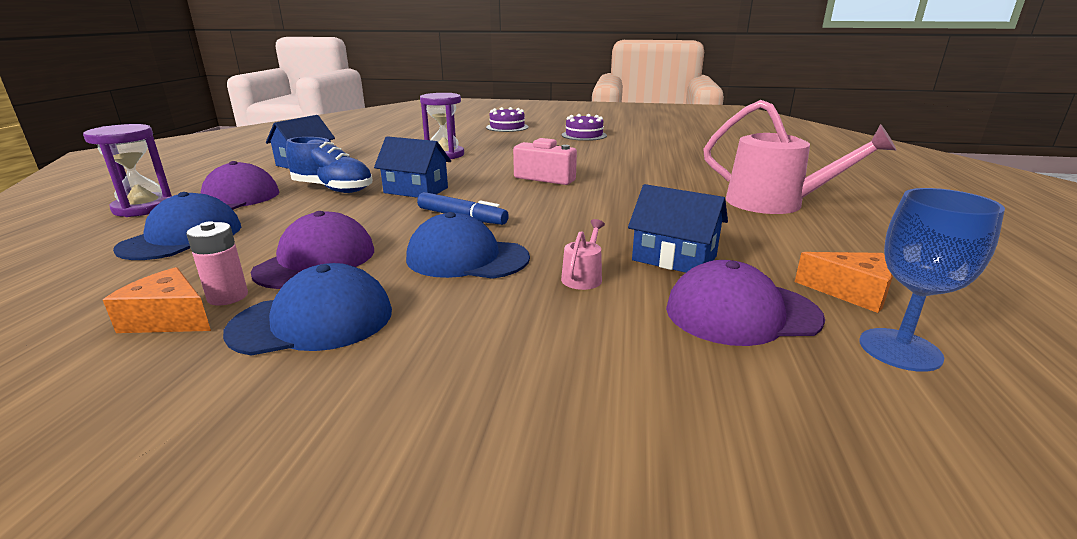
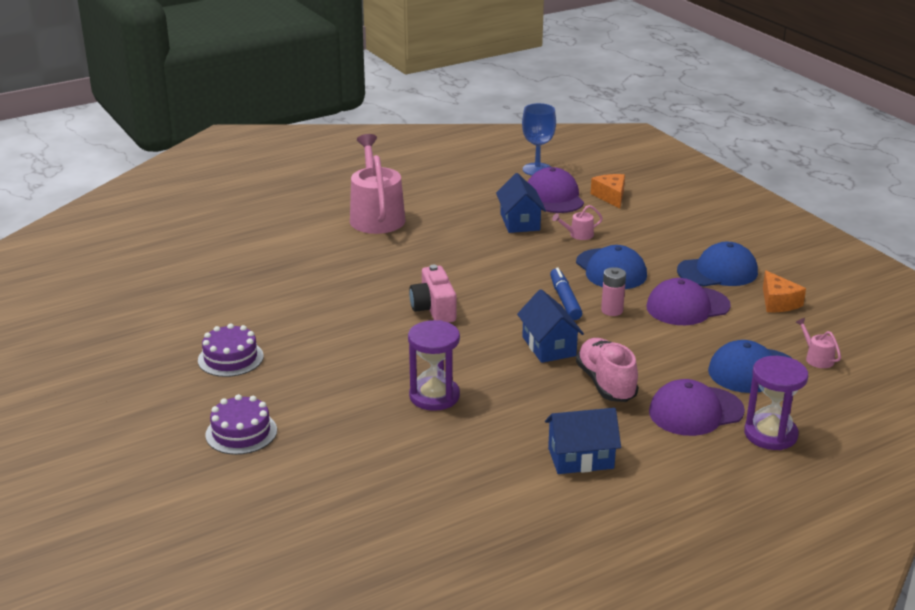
camera: 130 degrees left, 5 degrees up
pink battery [186,221,248,306] -> pink battery moved to [601,267,626,316]
blue cap [223,263,392,356] -> blue cap turned 135 degrees clockwise [677,242,758,287]
blue shoe [286,137,372,193] -> pink shoe [576,338,638,402]
purple cap [666,260,825,346] -> purple cap turned 150 degrees counterclockwise [528,167,584,213]
orange cheese [795,252,893,313] -> orange cheese moved to [591,174,625,208]
none -> pink watering can [796,318,841,368]

